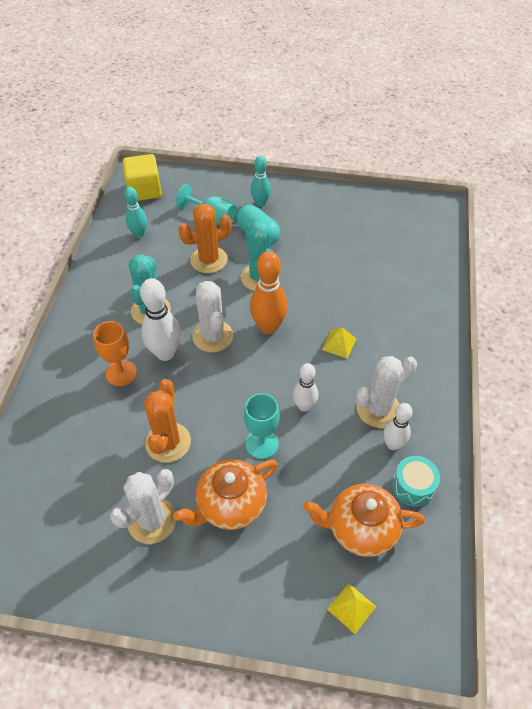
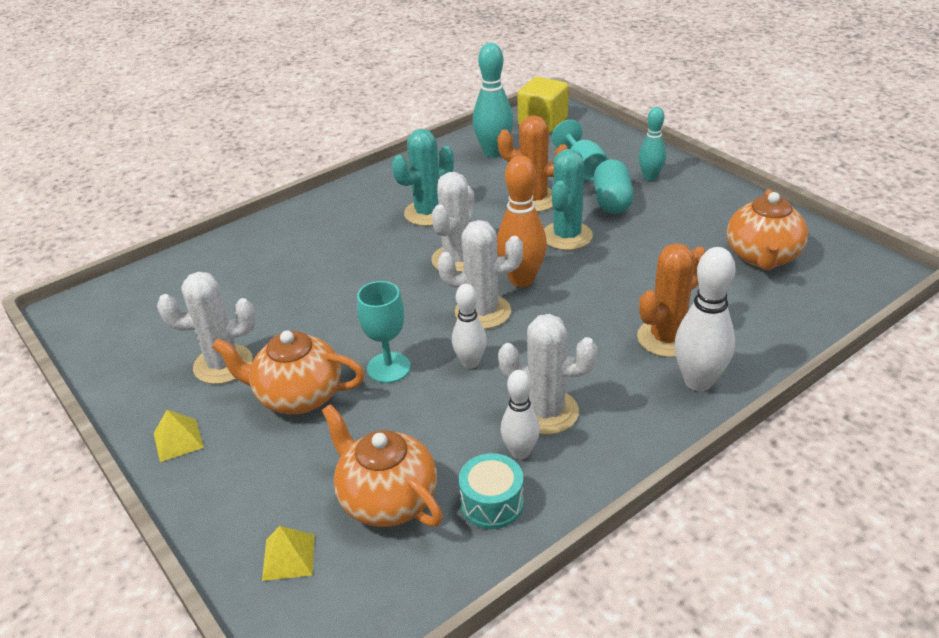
camera: 45 degrees right, 15 degrees down
orange goblet [93,321,137,386] -> none
turquoise bowling pin [124,187,147,238] -> turquoise bowling pin [473,43,513,158], size x1.58
white bowling pin [140,278,181,361] -> white bowling pin moved to [674,247,735,391]
orange cactus [144,379,191,462] -> orange cactus moved to [637,243,706,357]
yellow pyramid [322,327,357,359] -> yellow pyramid moved to [154,410,204,462]
none -> white cactus [438,220,523,329]
none -> orange teapot [727,189,808,270]

